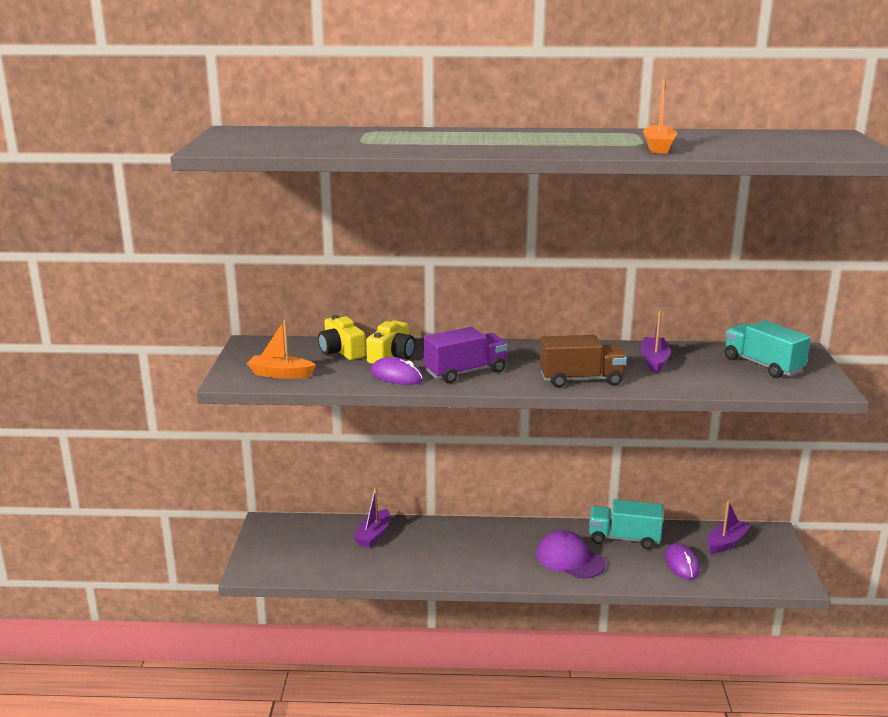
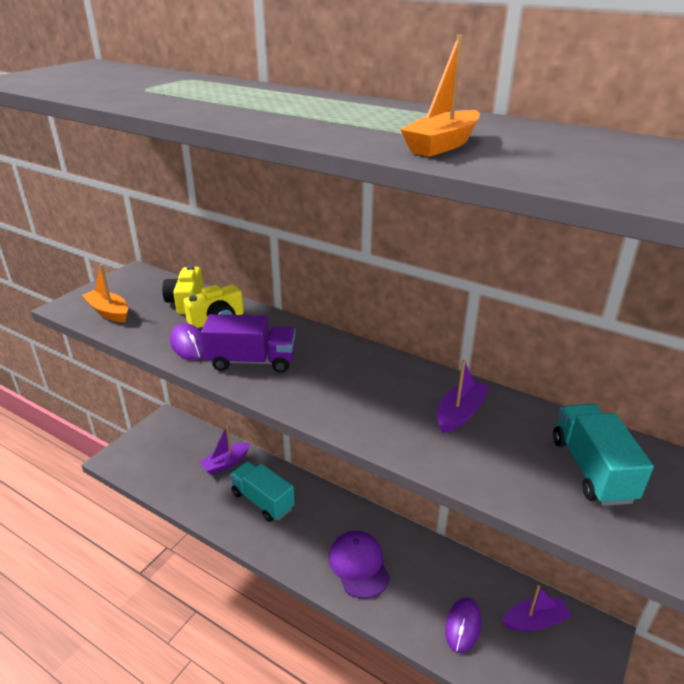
camera: 30 degrees right, 10 degrees up
brown truck [540,335,627,387] -> none
turquoise truck [589,499,663,549] -> turquoise truck moved to [230,462,295,522]

